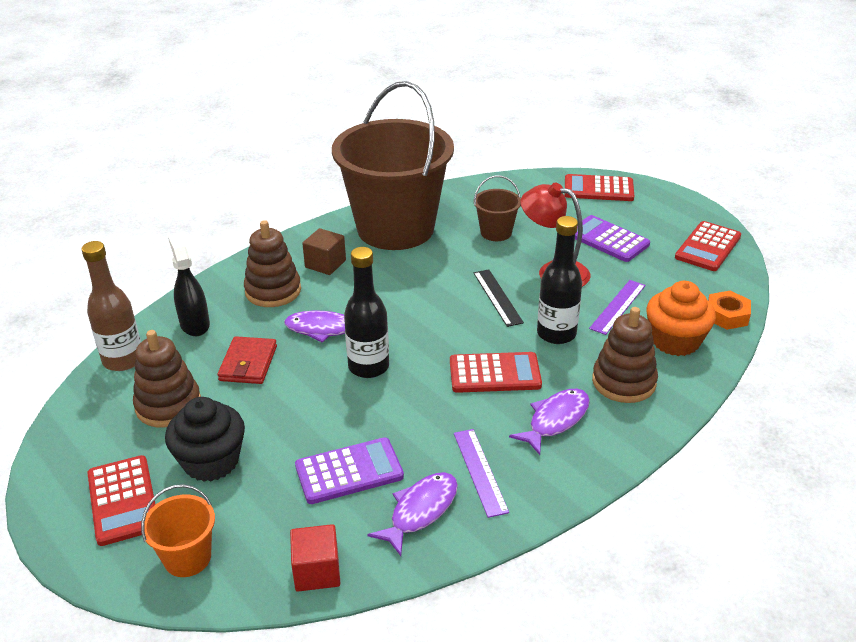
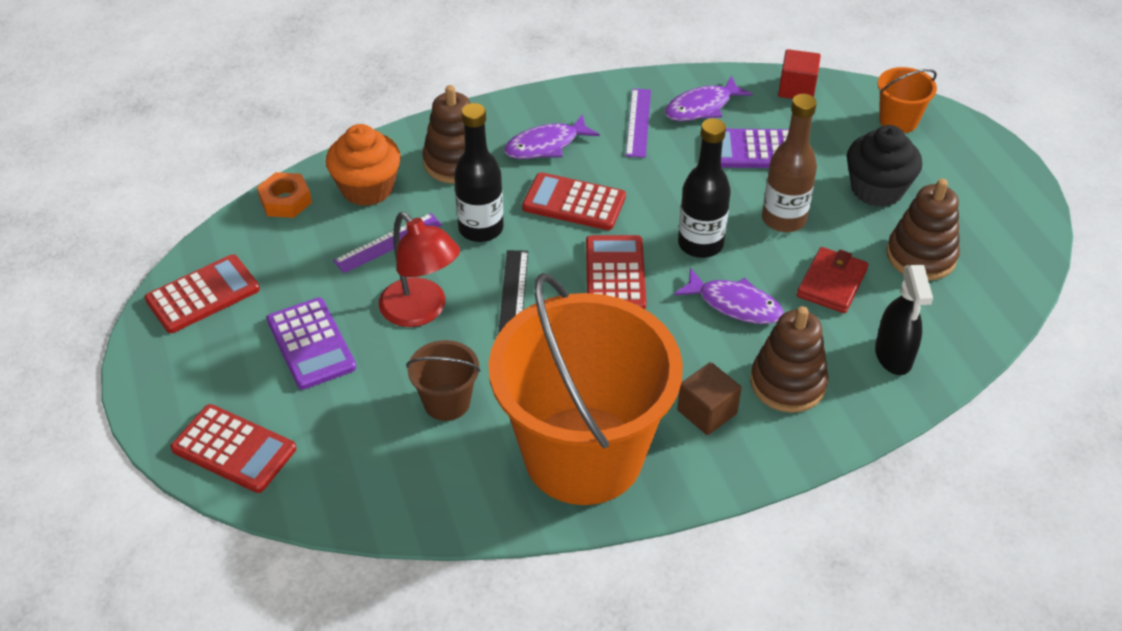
camera: 160 degrees left, 10 degrees up
brown bottle [81,241,141,371] -> brown bottle moved to [762,94,817,232]
red calculator [88,455,155,546] -> red calculator moved to [586,235,646,309]
brown bucket [332,81,454,250] -> orange bucket [488,273,683,505]

